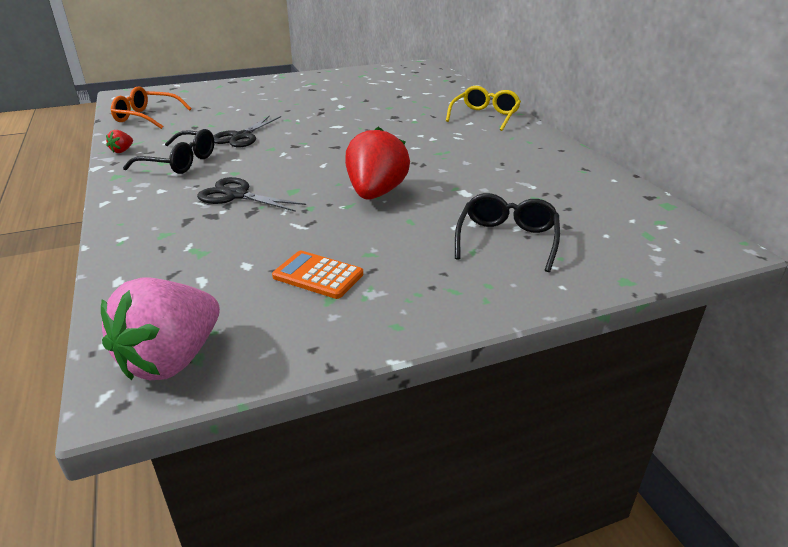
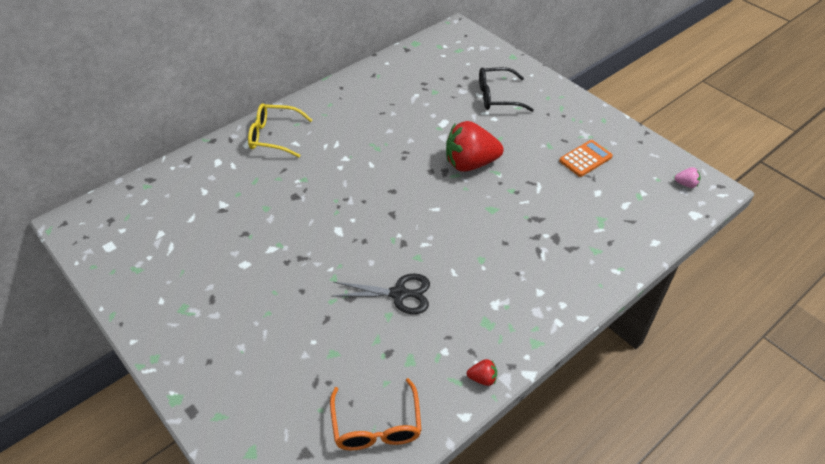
camera: 110 degrees left, 15 degrees up
pink strawberry [101,278,220,380] -> pink strawberry [674,167,701,188], size x0.41
black glasses [123,129,214,174] -> none
black scissors [197,177,306,212] -> none
orange calculator [272,251,363,299] -> orange calculator turned 135 degrees counterclockwise [559,140,613,177]

